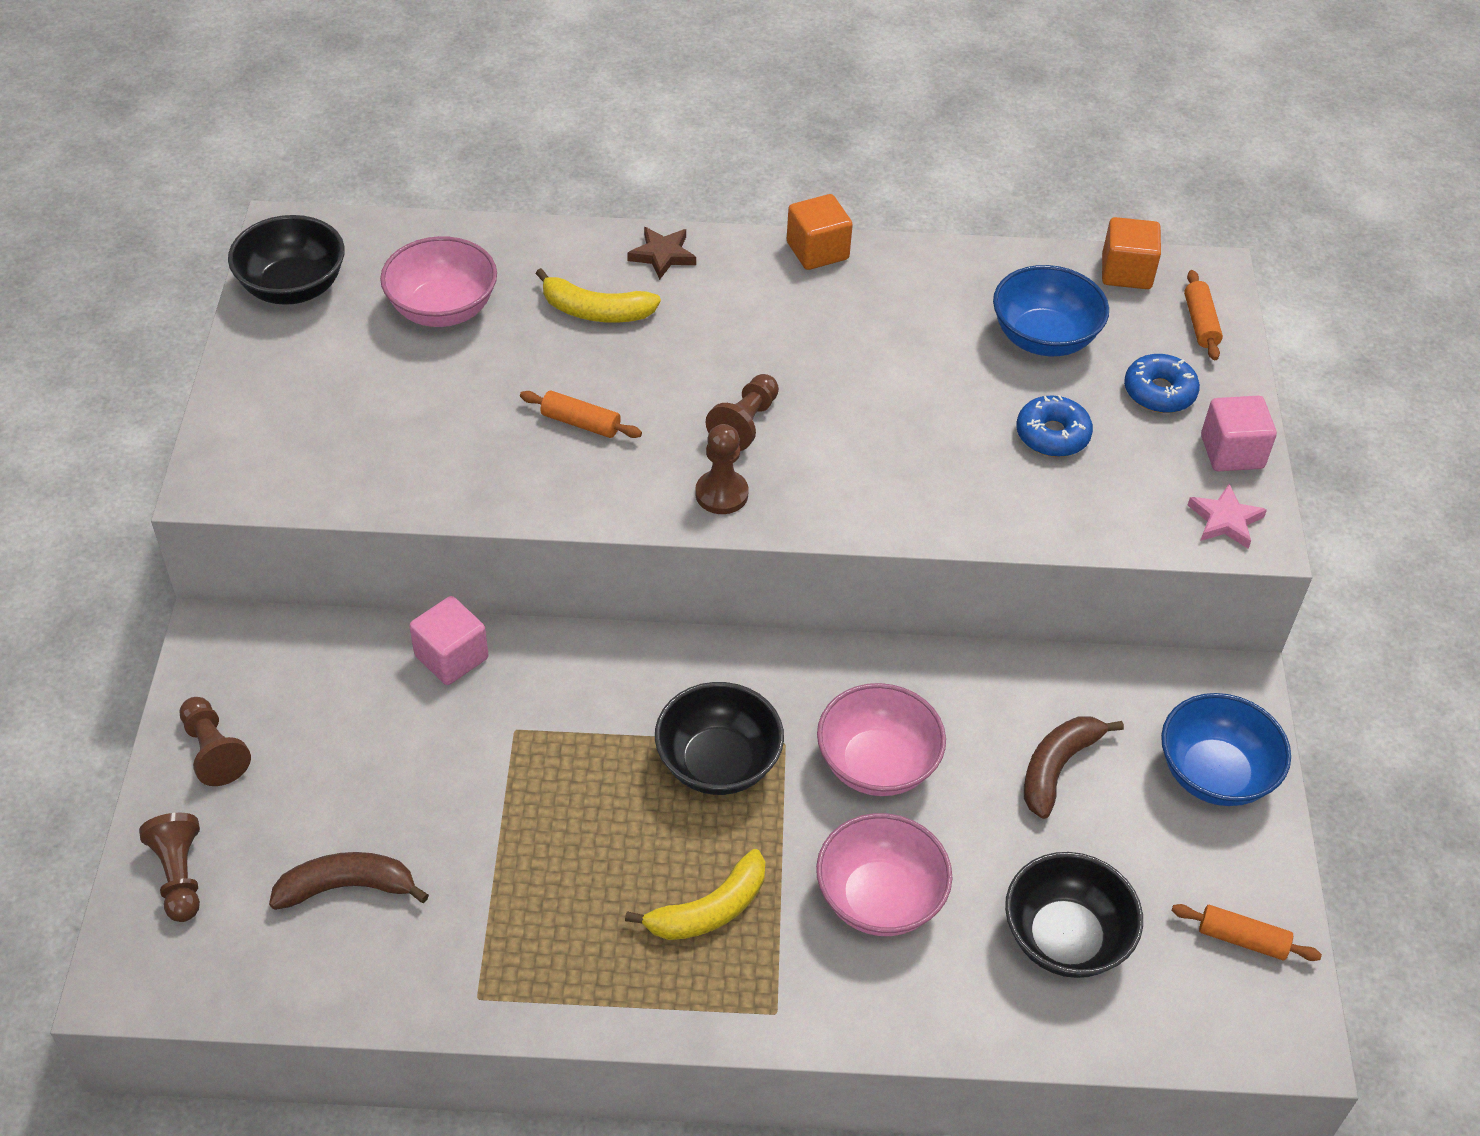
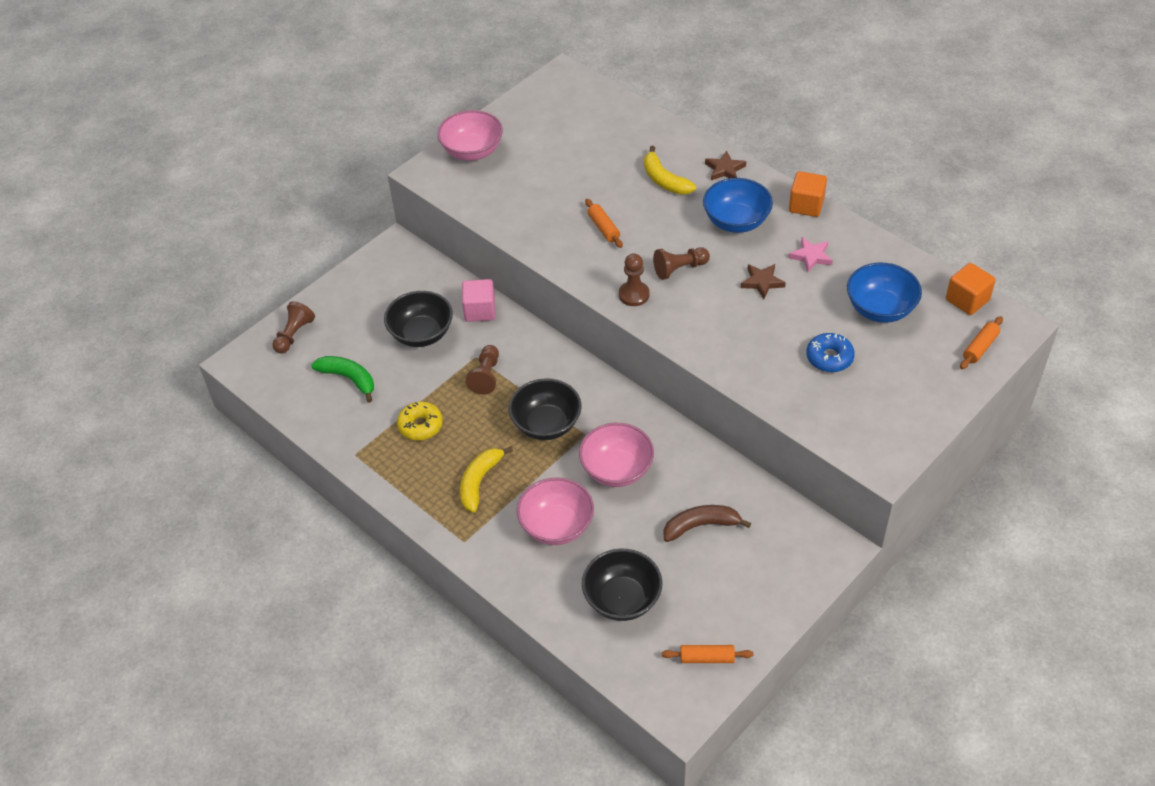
camera: 45 degrees right, 0 degrees up
brown pawn [180,697,251,786] -> brown pawn moved to [465,345,499,395]
black bowl [228,215,345,305] -> black bowl moved to [384,291,453,347]
brown banana [269,852,429,910] -> green banana [311,356,374,403]
pink bowl [380,236,497,327] -> pink bowl moved to [437,110,503,161]
yellow banana [625,849,765,940] -> yellow banana turned 105 degrees clockwise [460,446,513,512]
blue donut [1124,354,1200,413] -> none
blue bowl [1161,693,1291,806] -> blue bowl moved to [703,178,773,233]
orange rolling pin [1172,904,1322,961] -> orange rolling pin turned 60 degrees counterclockwise [662,645,753,663]
pink star [1188,484,1267,549] -> pink star moved to [789,237,833,273]
pink cube [1201,396,1277,472] -> none
none -> yellow donut [397,402,443,440]
none -> brown star [741,264,786,299]

